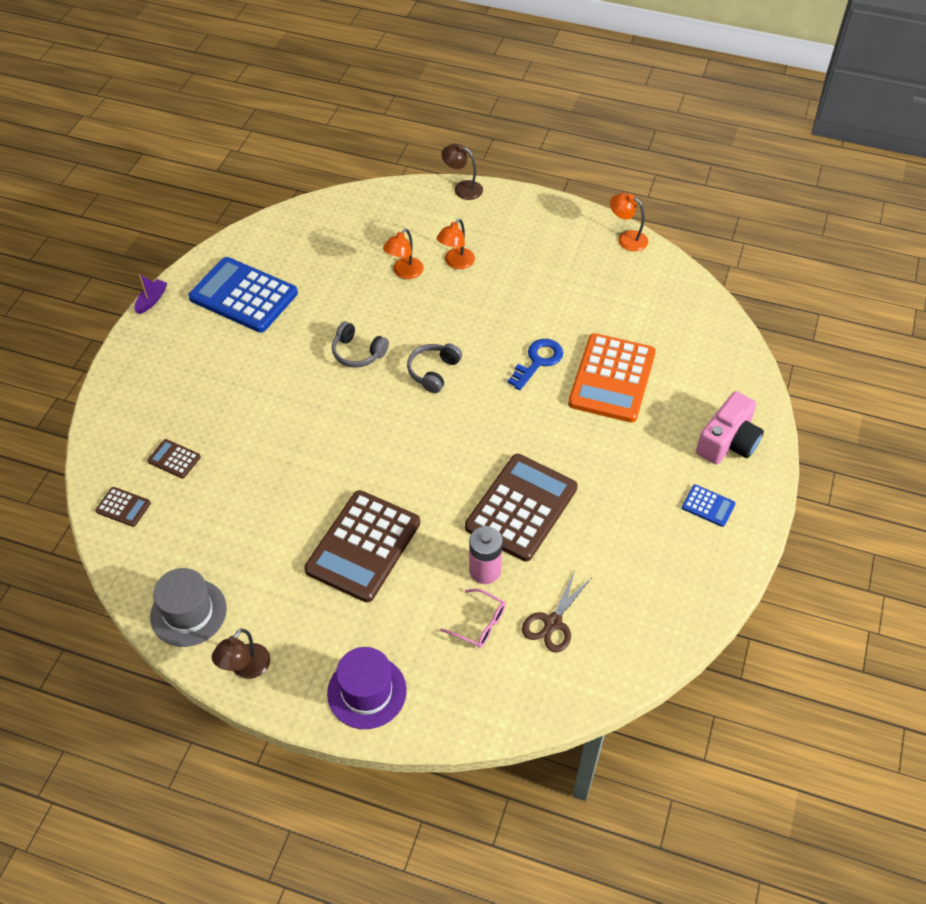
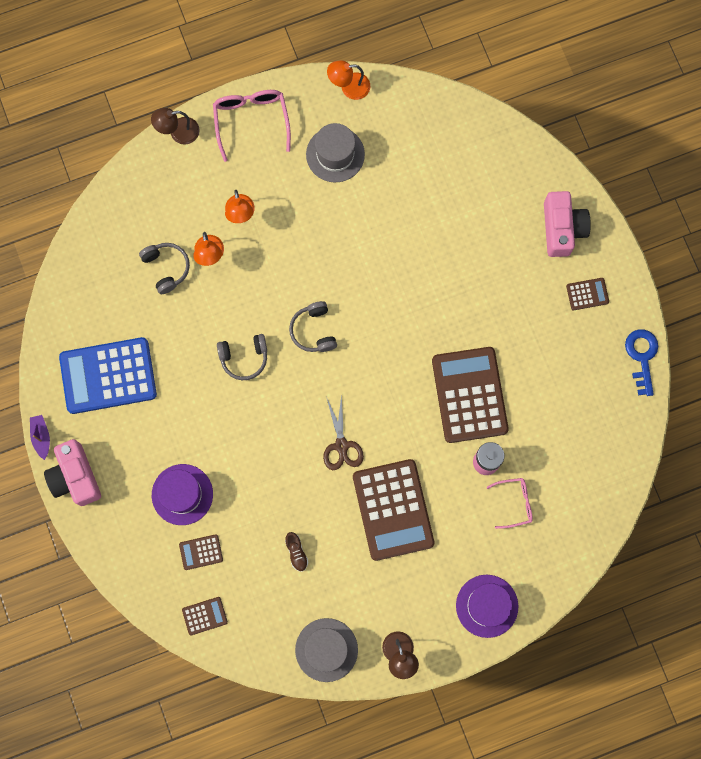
camera: 40 degrees left, 25 degrees up
blue key [508,339,563,390] -> blue key moved to [625,329,658,396]
brown scissors [522,571,591,653] -> brown scissors moved to [323,394,364,470]
orange calculator [568,333,656,422] -> none
blue calculator [682,484,735,527] -> brown calculator [566,278,609,310]
none -> pink camera [44,439,101,506]
none -> grey headphones [139,243,190,294]
none -> purple hat [152,464,213,525]
none -> pink glasses [213,90,291,162]
none -> brown shoe [285,532,308,572]
none -> grey hat [306,123,365,182]

